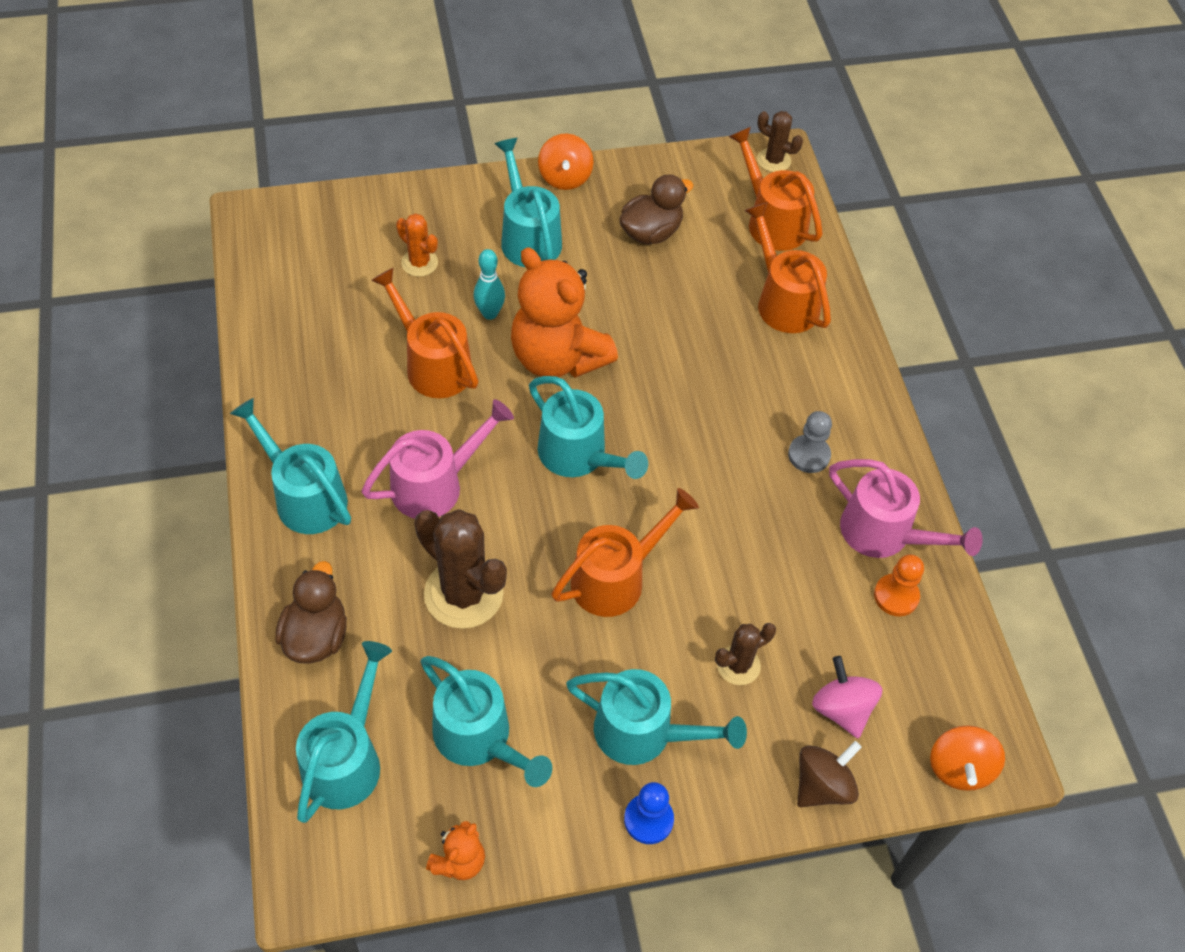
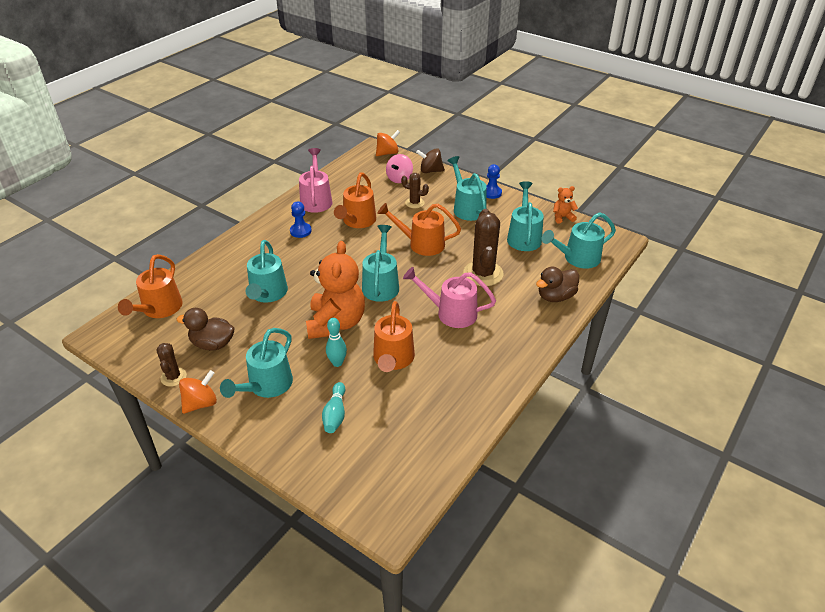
camera: 130 degrees left, 15 degrees down
turquoise watering can [230,398,351,534] -> turquoise watering can moved to [245,240,288,303]
orange cactus [396,213,438,277] -> turquoise bowling pin [322,382,345,433]
orange watering can [744,202,831,333] -> orange watering can moved to [334,172,376,228]
brown cactus [757,111,803,172] -> brown cactus moved to [156,343,187,387]
grey pawn [788,411,832,473] -> blue pawn [290,201,312,238]
orange pawn [874,554,924,616] -> none

